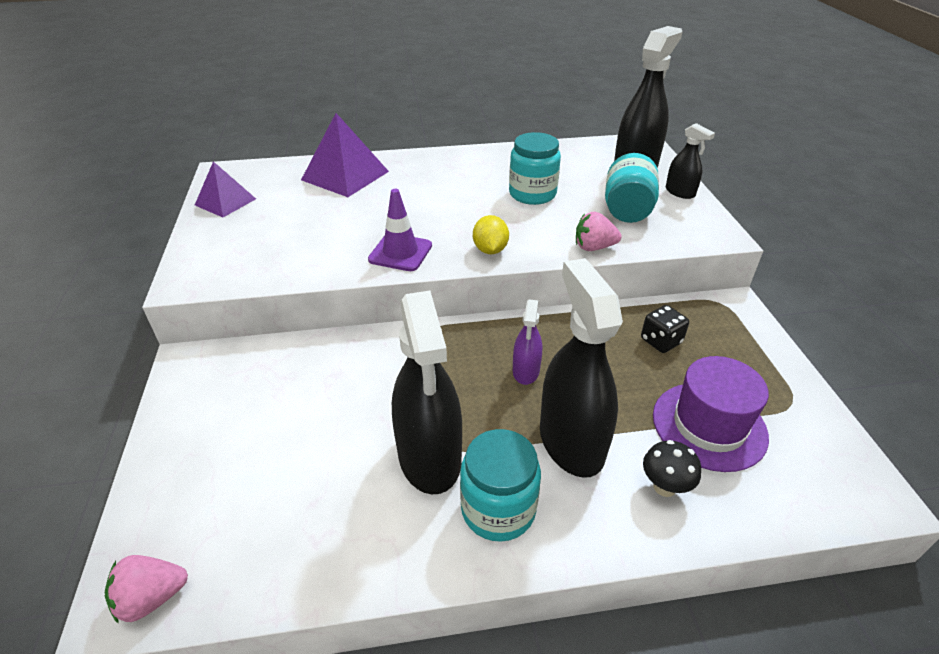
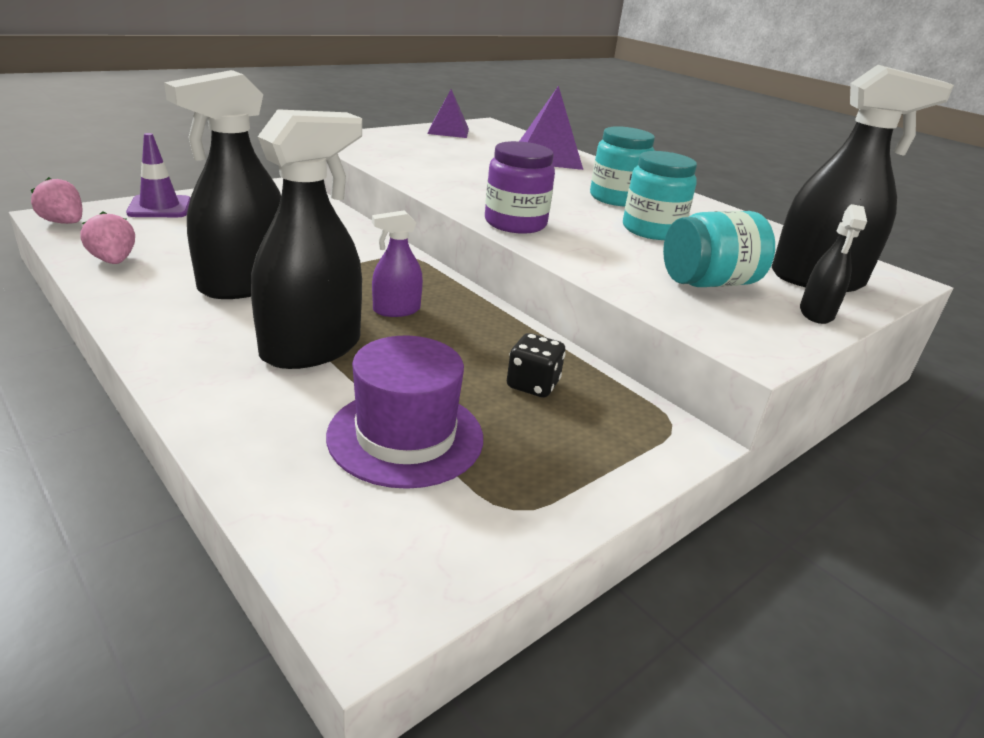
camera: 55 degrees right, 10 degrees down
purple traffic cone [368,189,432,271] -> purple traffic cone moved to [126,133,190,217]
turquoise jar [460,429,541,542] -> turquoise jar moved to [590,126,655,206]
yellow lemon [473,215,509,254] -> purple jar [485,141,555,234]
pink strawberry [576,212,622,251] -> pink strawberry moved to [80,211,135,264]
black mushroom [643,440,701,497] -> none

